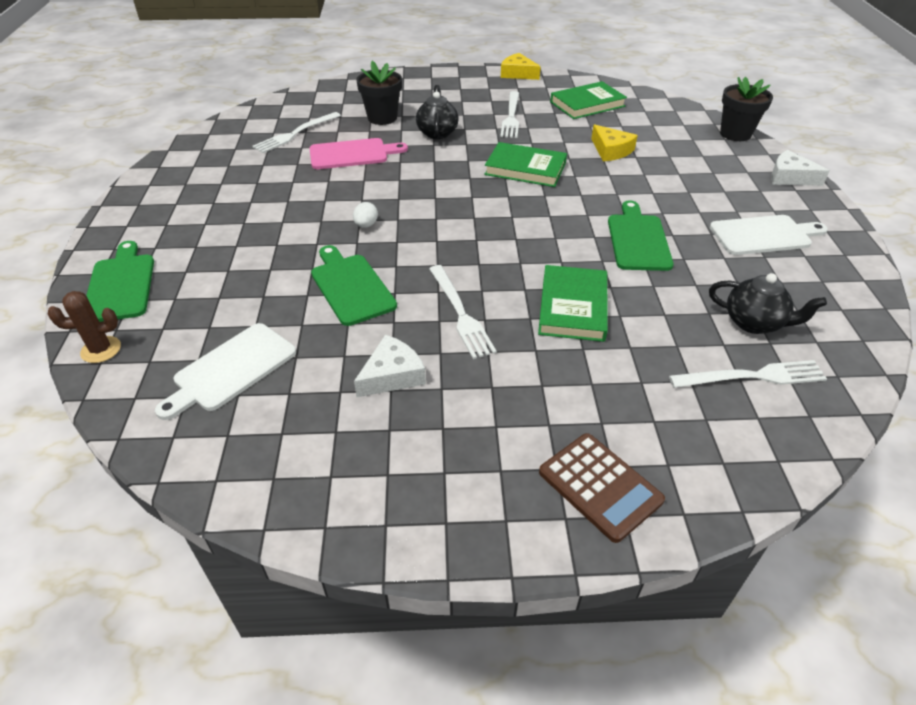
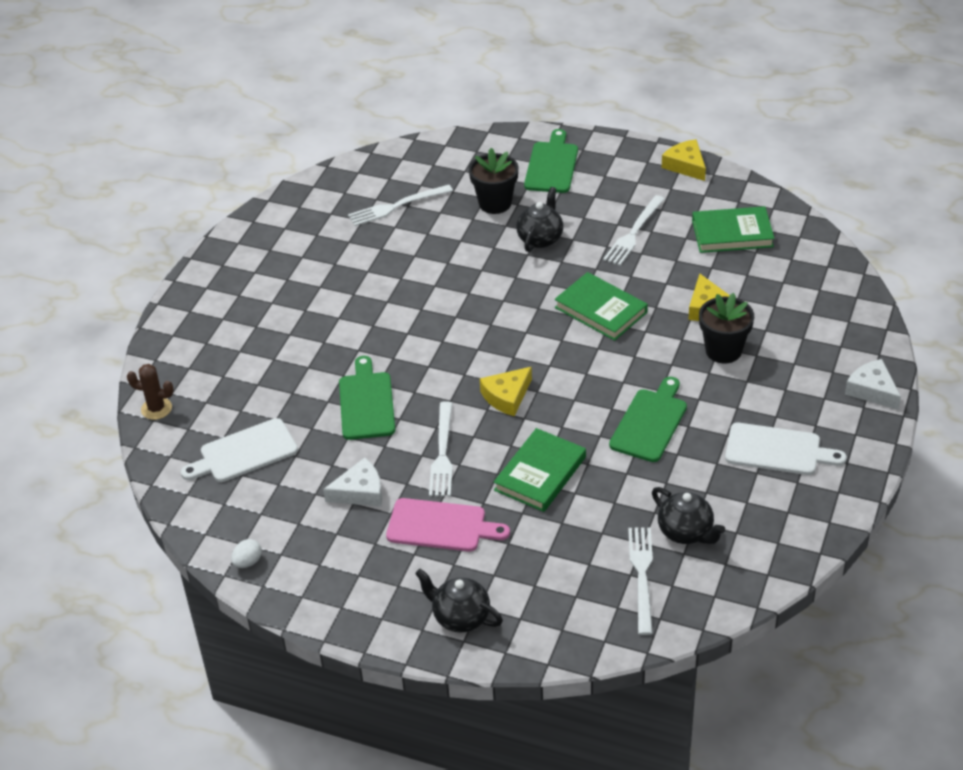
camera: 25 degrees right, 0 degrees up
green cutting board [86,241,154,322] -> green cutting board moved to [524,129,578,193]
pink cutting board [310,138,408,169] -> pink cutting board moved to [386,498,510,552]
white egg [353,202,378,228] -> white egg moved to [231,539,262,568]
brown calculator [539,433,665,543] -> black teapot [415,569,503,633]
white fork [669,360,827,388] -> white fork turned 105 degrees counterclockwise [628,527,653,635]
black flower pot [720,77,773,141] -> black flower pot moved to [699,293,754,363]
none -> yellow cheese [480,367,532,416]

